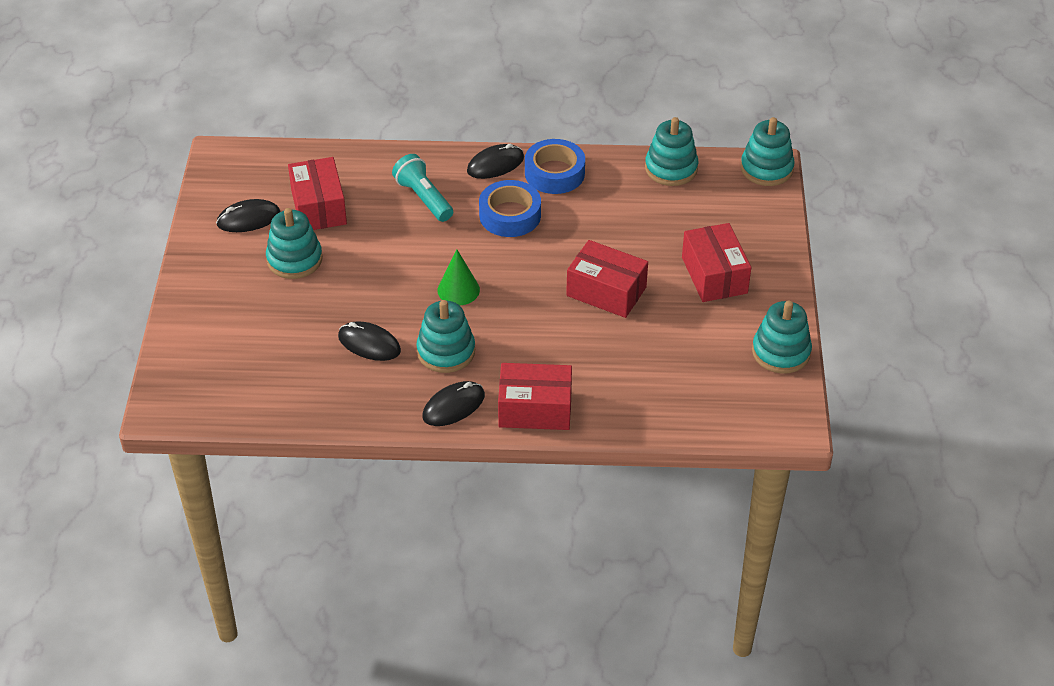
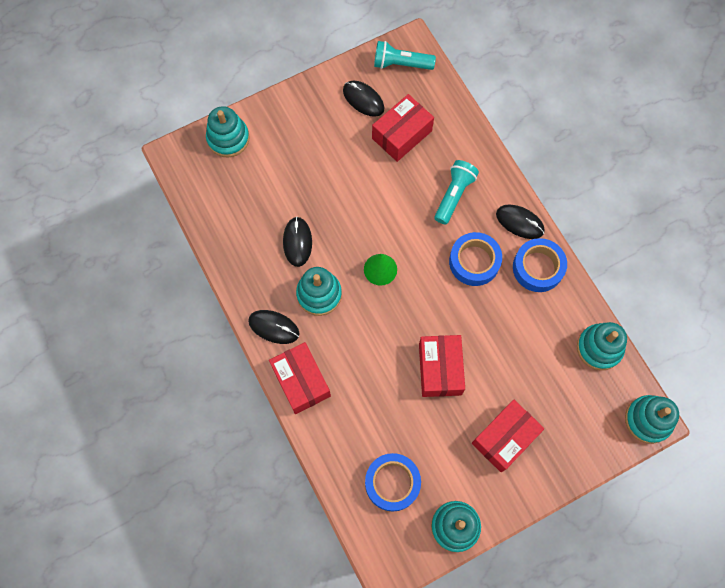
camera: 60 degrees right, 25 degrees up
turquoise stacking toy [266,208,323,279] -> turquoise stacking toy moved to [206,106,250,157]
none -> blue tape [365,453,421,512]
none -> turquoise flashlight [374,41,436,70]

